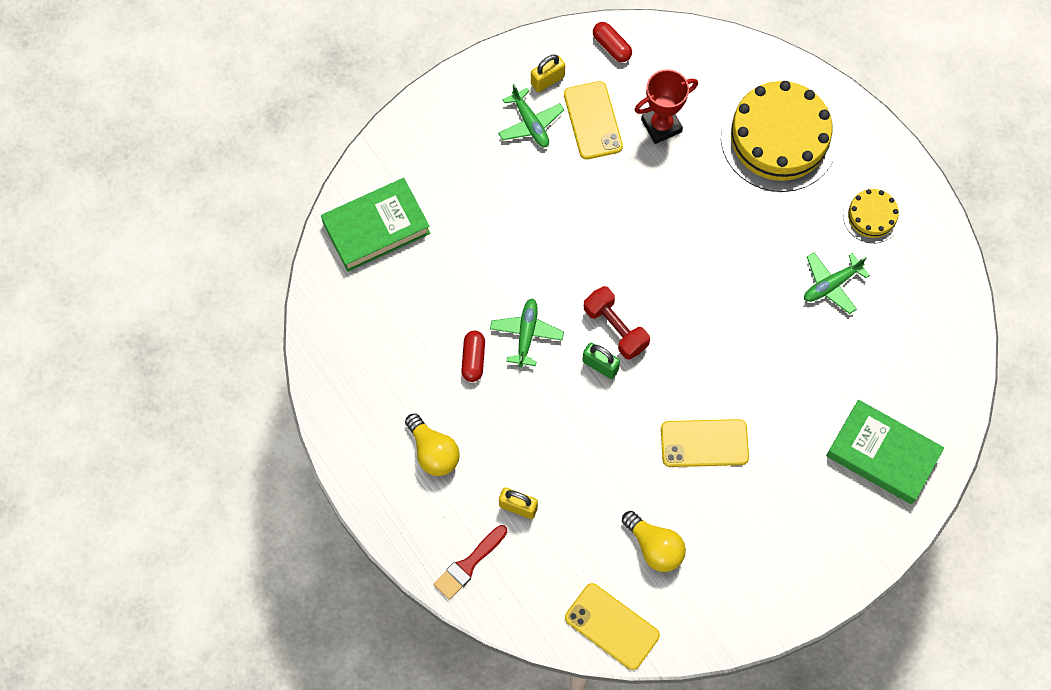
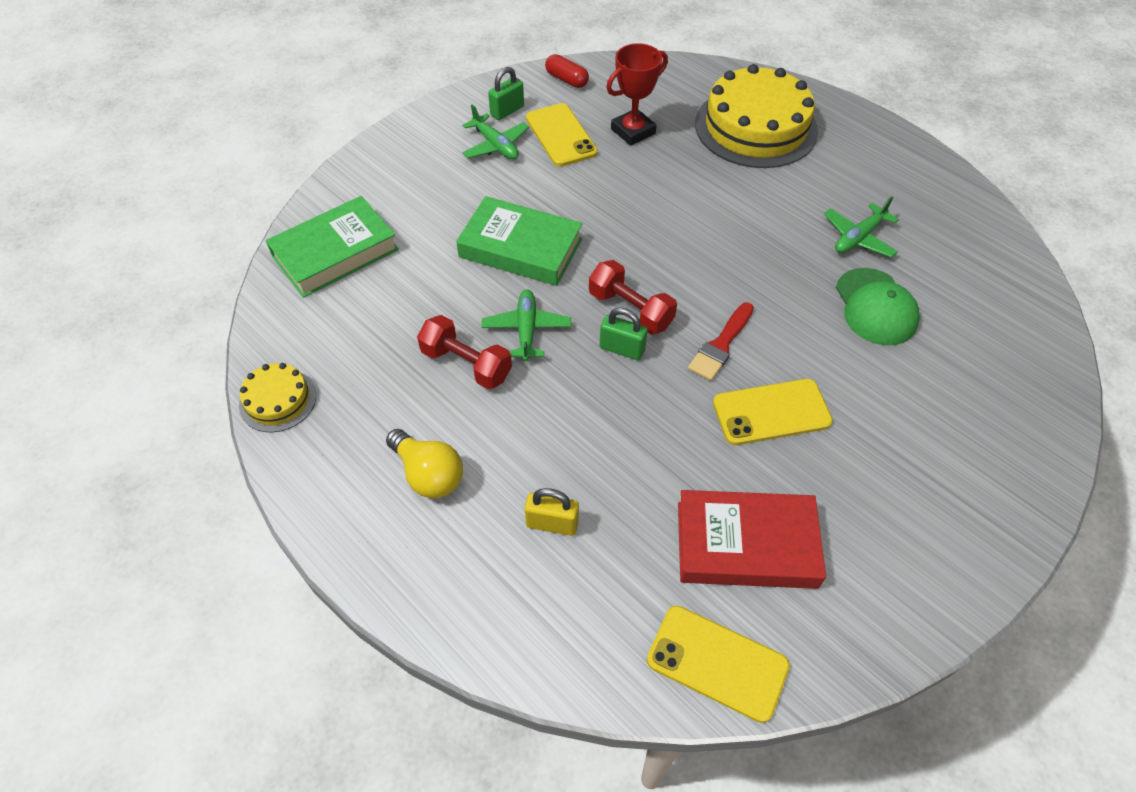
camera: 10 degrees left, 15 degrees down
red brush [433,525,507,600] -> red brush moved to [688,302,754,381]
red capsule [461,331,485,382] -> red dumbbell [417,315,512,389]
yellow padlock [531,54,565,92] -> green padlock [488,67,524,120]
yellow light bulb [622,511,686,572] -> red book [678,490,826,589]
green book [826,400,944,504] -> green book moved to [456,196,583,286]
yellow cake [843,189,901,243] -> yellow cake moved to [239,363,316,433]
none -> green cap [836,268,920,345]

